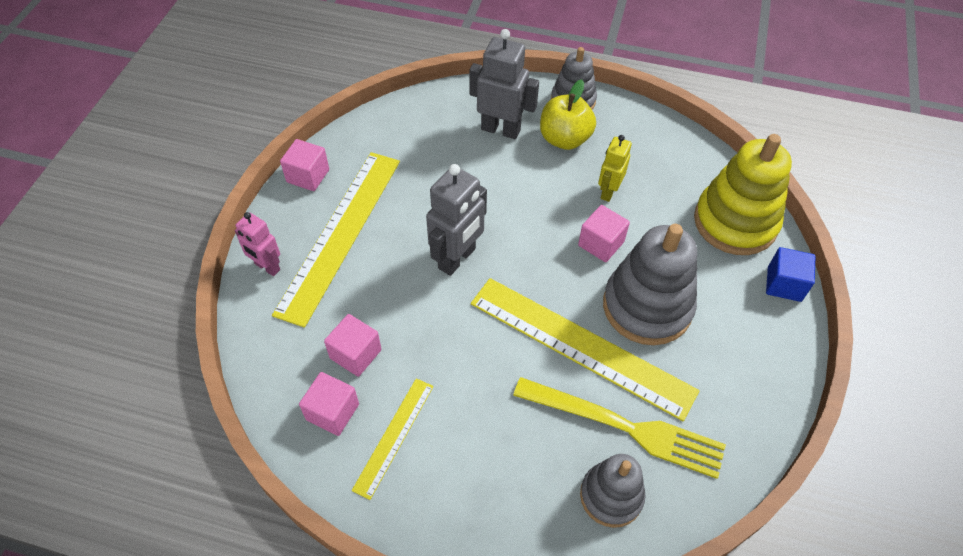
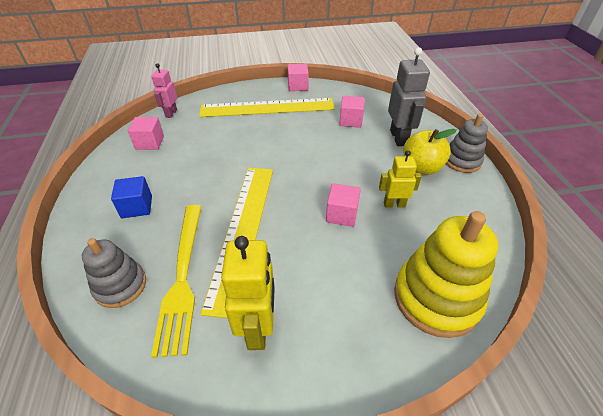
camera: 65 degrees right, 10 degrees down
pink robot [235,212,280,276] -> pink robot moved to [151,63,177,118]
pink cube [324,314,381,377] -> pink cube moved to [339,96,365,128]
yellow ruler [352,378,434,500] -> none
grey robot [426,164,487,276] -> none
grey stacking toy [603,224,697,345] -> none
blue cube [766,247,816,302] -> blue cube moved to [111,176,152,218]
none -> yellow robot [221,236,275,350]

